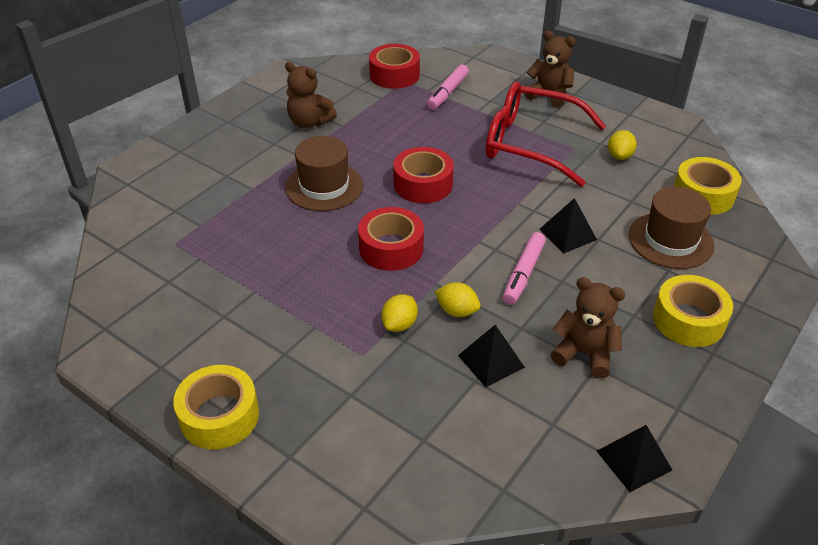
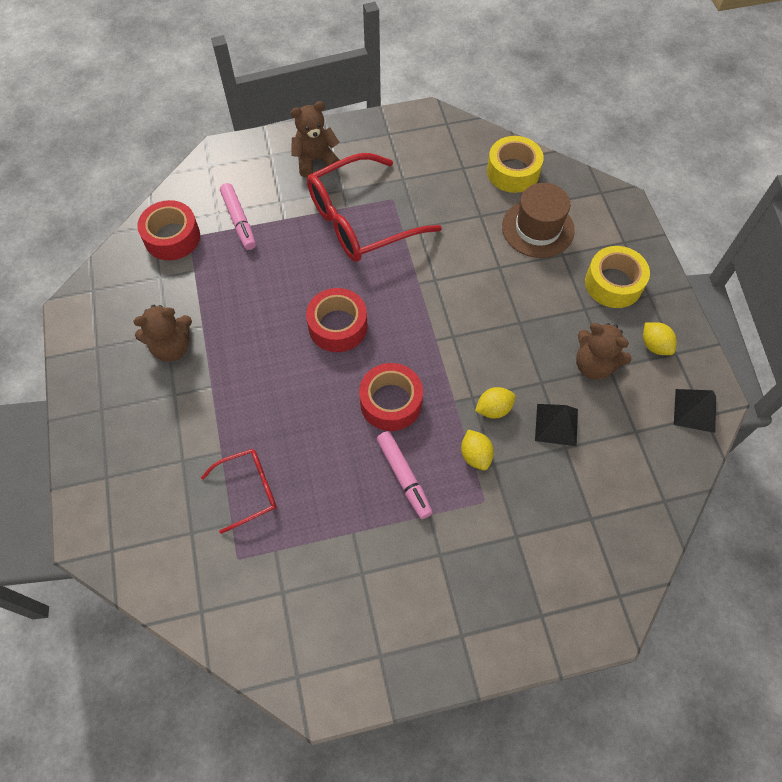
camera: 50 degrees left, 20 degrees up
yellow tape [173,365,259,449] -> none
brown hat [285,136,363,211] -> none
pink marker [503,232,546,305] -> pink marker moved to [376,431,433,519]
black pyramid [539,198,597,253] -> none
brown teddy bear [550,277,625,379] -> brown teddy bear turned 120 degrees counterclockwise [576,323,631,380]
yellow lemon [608,130,637,160] -> yellow lemon moved to [643,322,677,355]
none -> red glasses [201,449,277,534]

